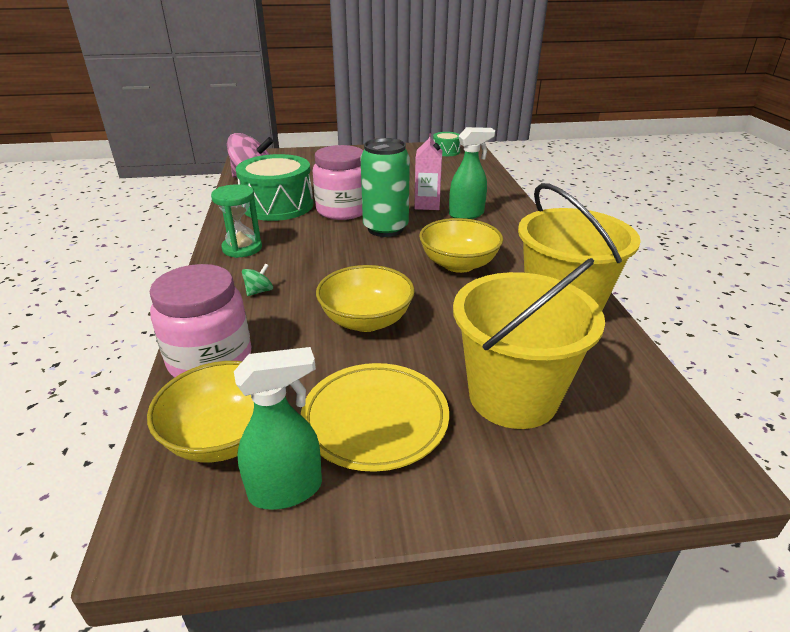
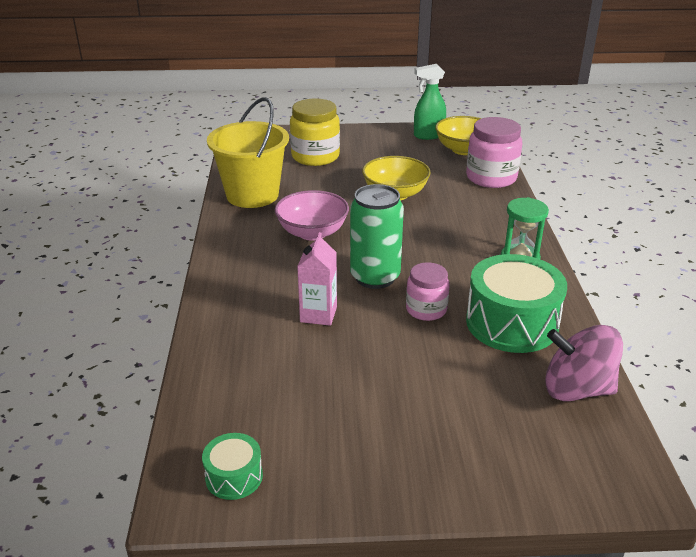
camera: 175 degrees left, 0 degrees up
green spinning top [242,263,273,296] -> none
yellow plate [301,363,449,472] -> none
pink jar [313,145,363,220] -> pink jar [406,262,450,321], size x0.62
yellow bowl [419,218,503,273] -> pink bowl [275,190,349,241]
green spray bottle [449,127,495,219] -> none
yellow bucket [453,258,605,429] -> yellow jar [290,99,340,166]

